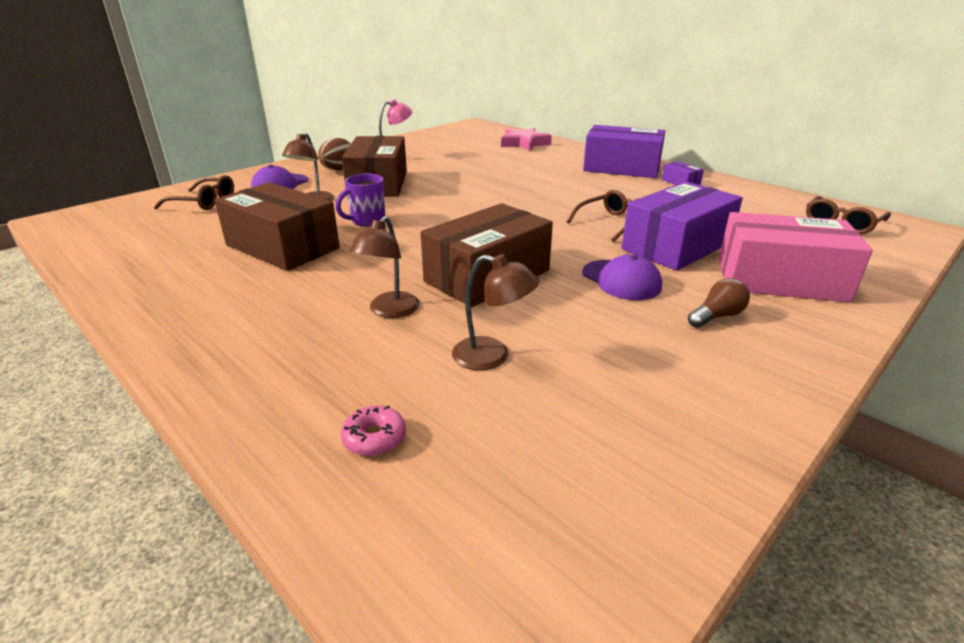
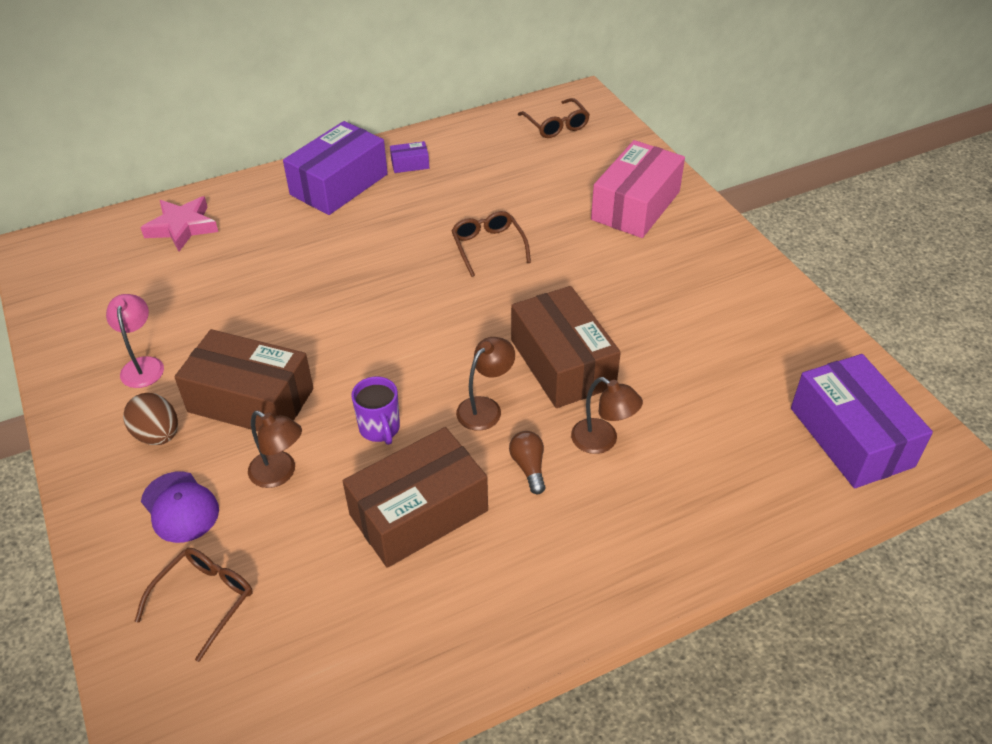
camera: 70 degrees left, 15 degrees up
pink donut [341,405,406,456] -> none
brown lamp [452,254,540,370] -> brown lamp moved to [456,337,515,431]
purple cap [582,254,662,300] -> none
purple box [622,181,743,271] -> purple box moved to [791,354,933,488]
brown light bulb [688,278,750,328] -> brown light bulb moved to [509,431,545,494]

